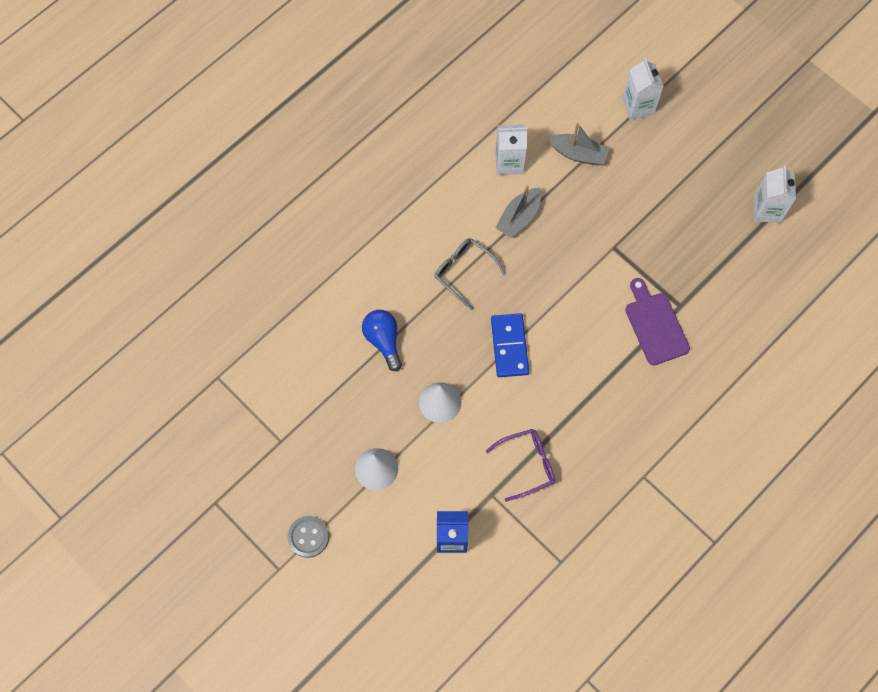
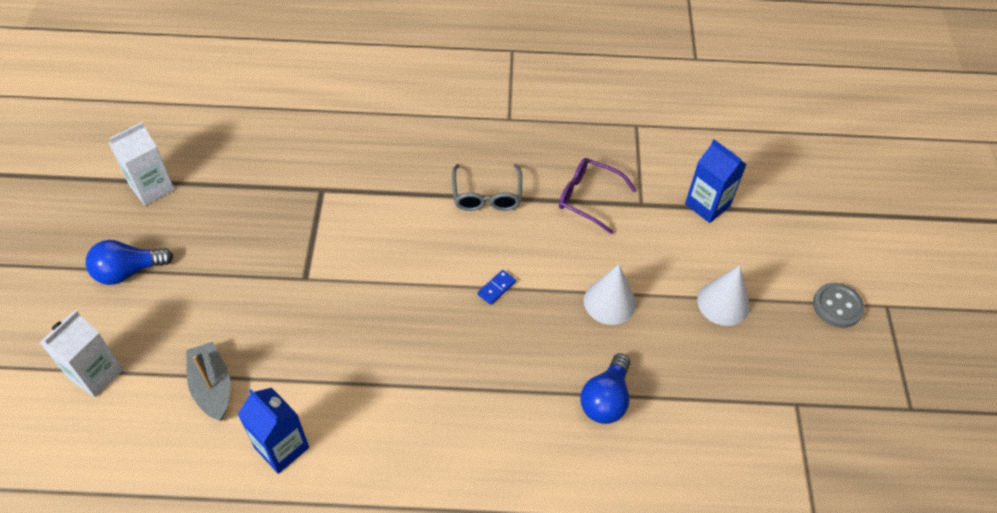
camera: 135 degrees left, 15 degrees down
grey glasses [434,238,506,310] -> grey glasses moved to [452,164,522,211]
blue domino [491,313,529,377] -> blue domino [477,270,516,305], size x0.48
white carton [495,124,527,175] -> blue carton [238,388,309,474]
grey boat [495,185,541,238] -> none
purple cutting board [625,278,690,365] -> none
none -> blue light bulb [86,240,173,285]

